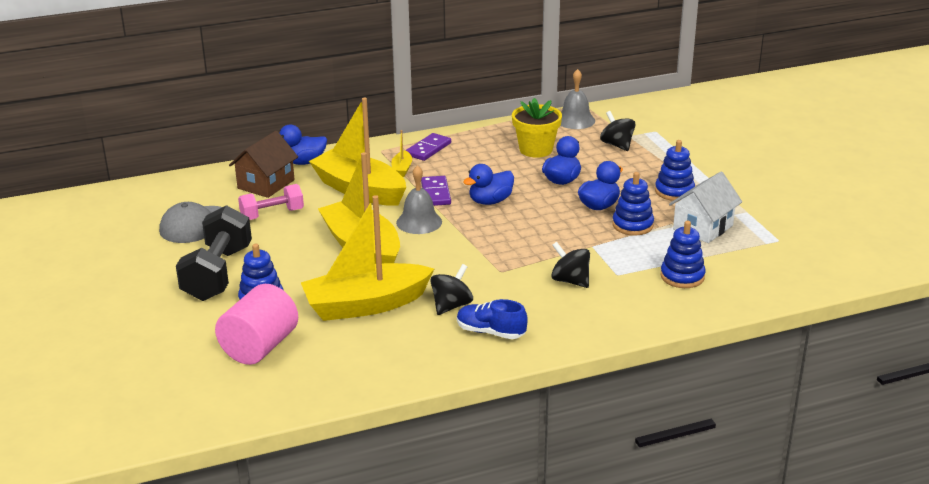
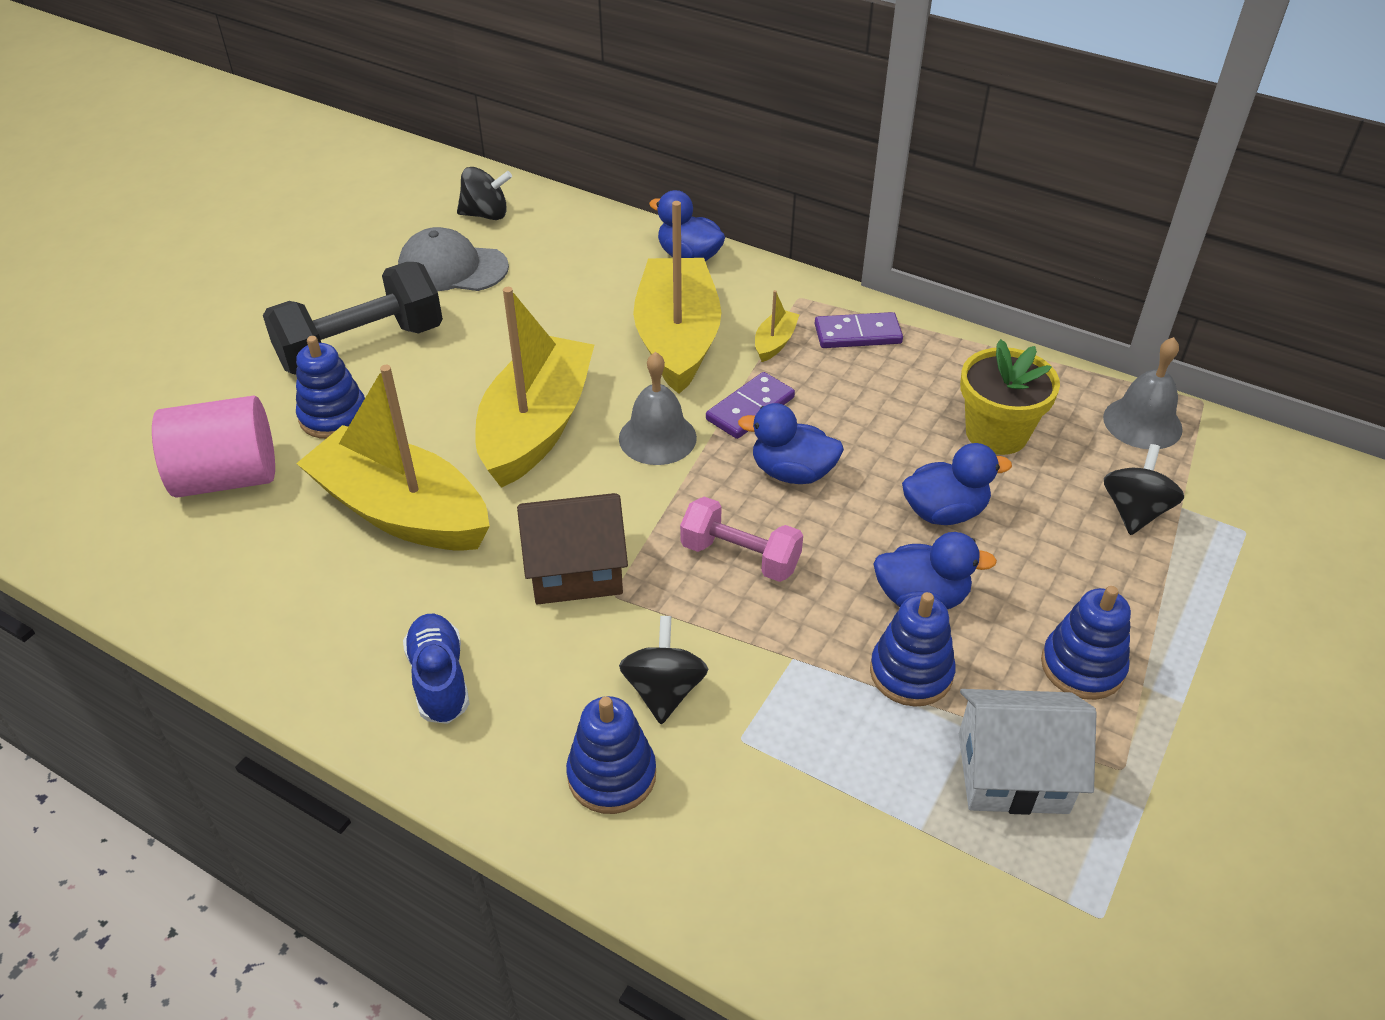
camera: 50 degrees right, 15 degrees up
brown house [229,131,298,198] -> brown house moved to [517,493,628,605]
pink dumbbell [238,184,304,220] -> pink dumbbell moved to [680,497,803,582]
yellow boat [391,130,412,177] -> yellow boat turned 150 degrees clockwise [755,290,800,362]
black spinning top [430,264,473,315] -> black spinning top moved to [457,167,512,220]
blue stacking toy [660,221,706,288] -> blue stacking toy moved to [566,696,656,814]

